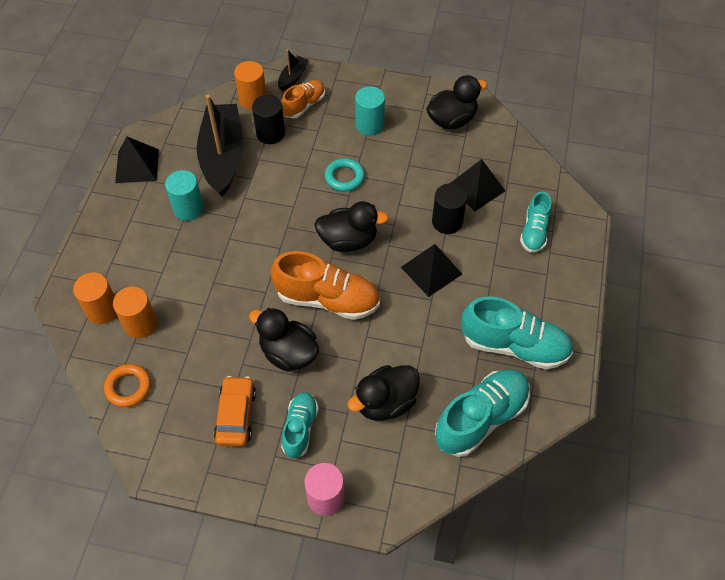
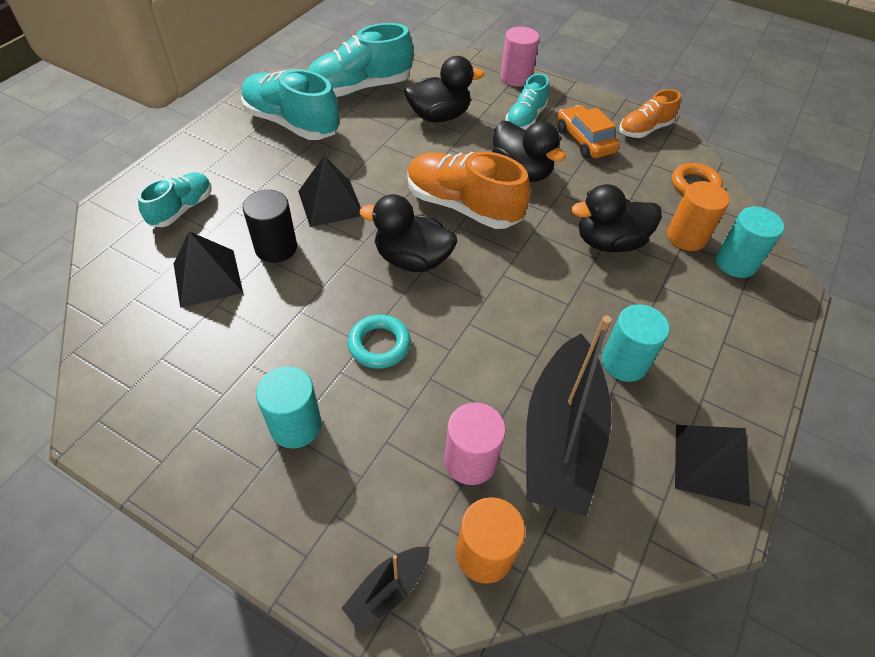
camera: 165 degrees left, 5 degrees down
orange cylinder [73,272,117,324] -> turquoise cylinder [716,207,784,278]
orange car [214,376,256,446] -> orange car turned 135 degrees clockwise [558,105,620,158]
black cylinder [252,95,285,144] -> pink cylinder [444,402,505,485]
orange shoe [281,80,325,119] -> orange shoe moved to [619,89,681,138]
black duck [426,75,487,129] -> black duck moved to [571,184,662,252]

